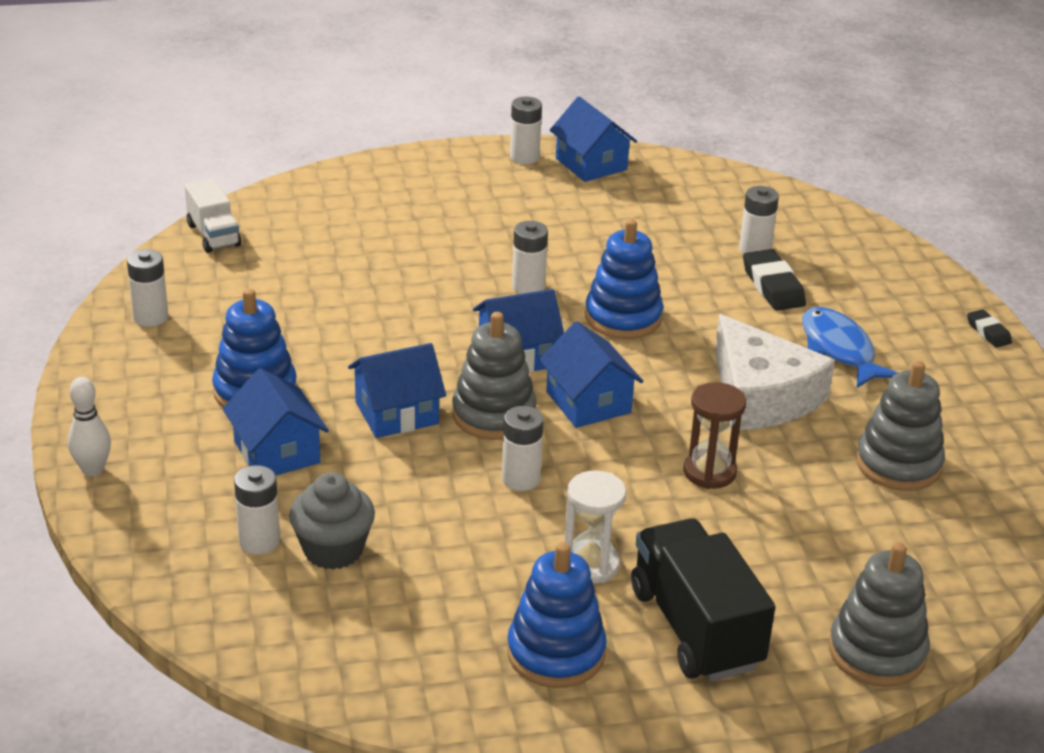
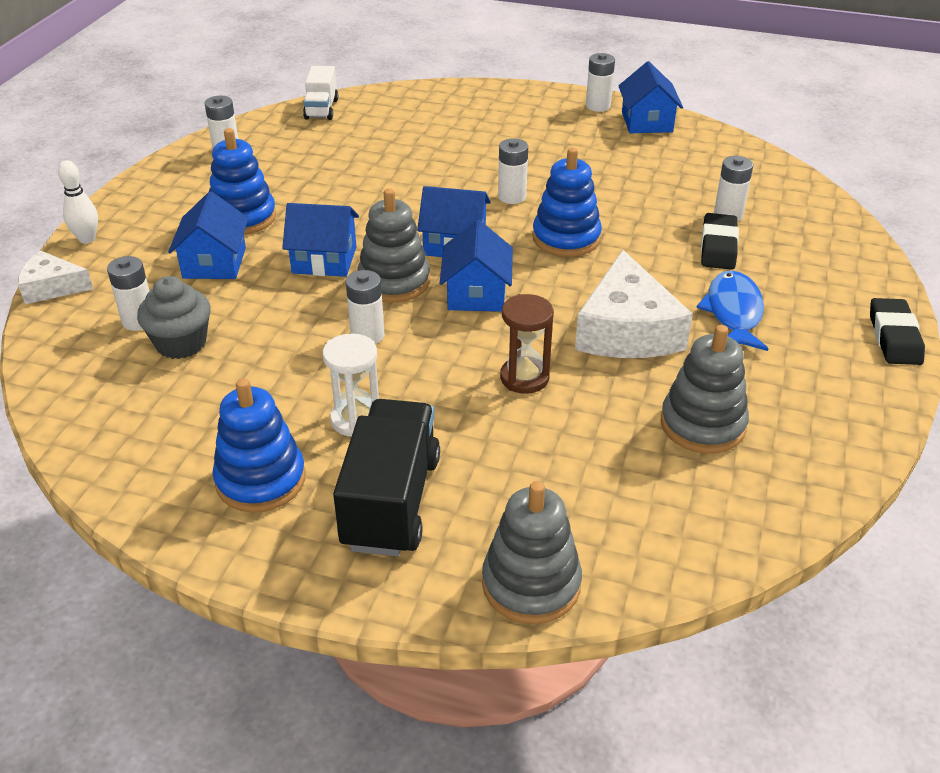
camera: 30 degrees right, 5 degrees up
black eraser [967,309,1012,347] -> black eraser [870,298,925,365], size x1.71
none -> white cheese [18,251,93,304]

